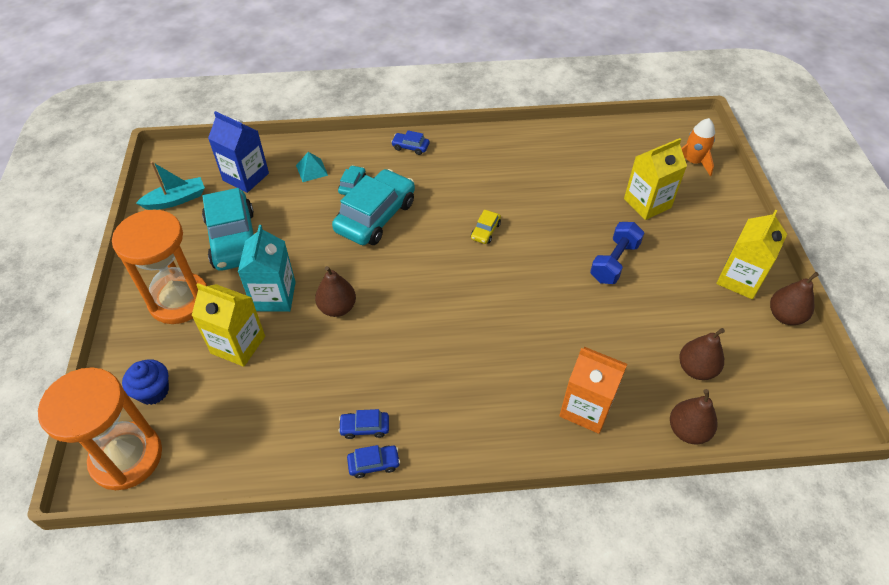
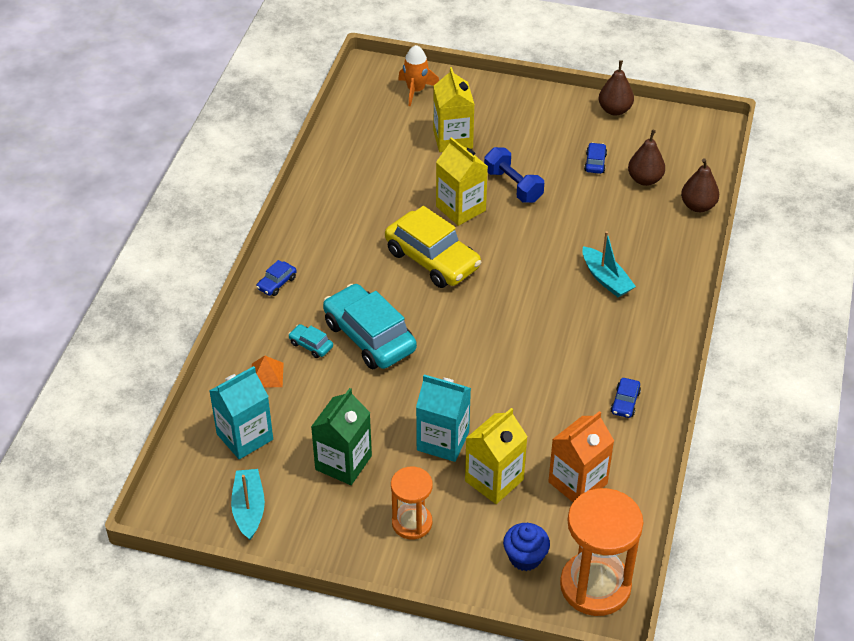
camera: 70 degrees left, 5 degrees down
orange hourglass [112,209,207,324] -> orange hourglass [391,466,433,540], size x0.59
turquoise car [202,188,254,271] -> green carton [311,388,372,485]
blue carton [208,111,269,193] -> turquoise carton [209,366,273,459]
turquoise pyramid [296,152,328,182] -> orange pyramid [252,356,284,388]
brown pear [315,266,356,317] -> none
blue car [347,445,400,478] -> blue car moved to [584,143,607,174]
yellow car [471,209,501,244] -> yellow car [385,206,481,288], size x2.34
orange carton [559,347,627,434] -> orange carton moved to [548,411,614,502]
yellow carton [716,210,787,299] -> yellow carton moved to [436,137,488,226]
none -> turquoise boat [582,231,636,297]

